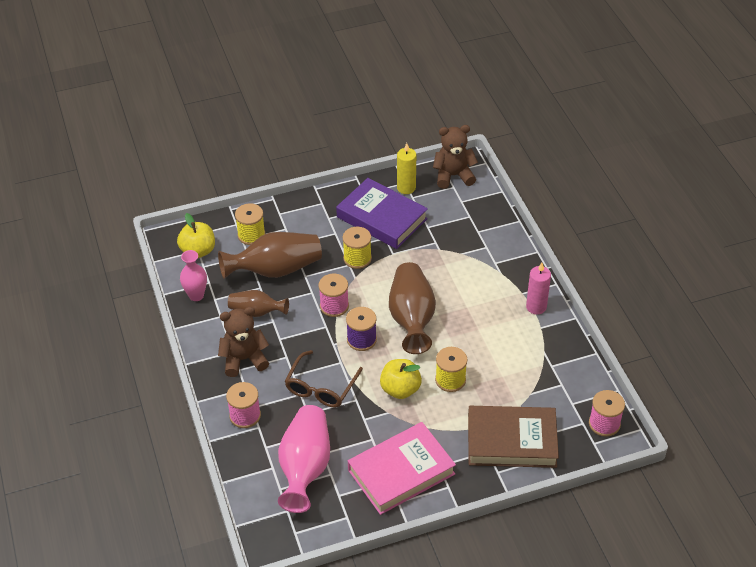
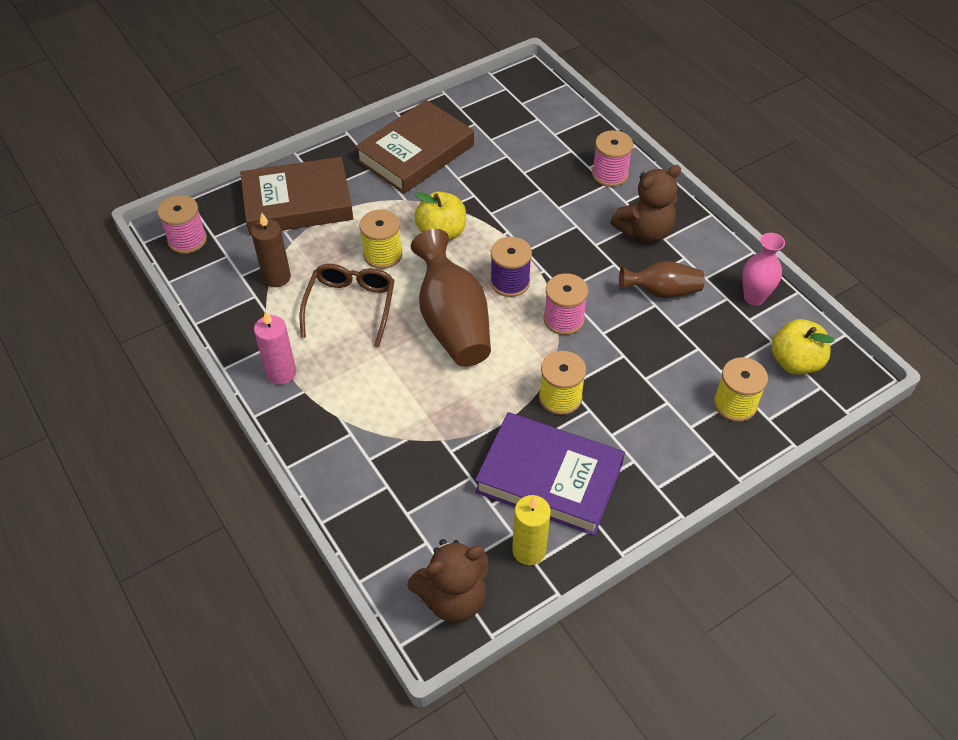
camera: 165 degrees right, 5 degrees up
brown vase [218,232,322,279] -> none
pink vase [278,405,330,513] -> none
brown glasses [285,350,363,407] -> brown glasses moved to [300,264,395,347]
pink book [348,422,456,515] -> brown book [355,100,474,194]
none -> brown candle [251,213,291,287]

